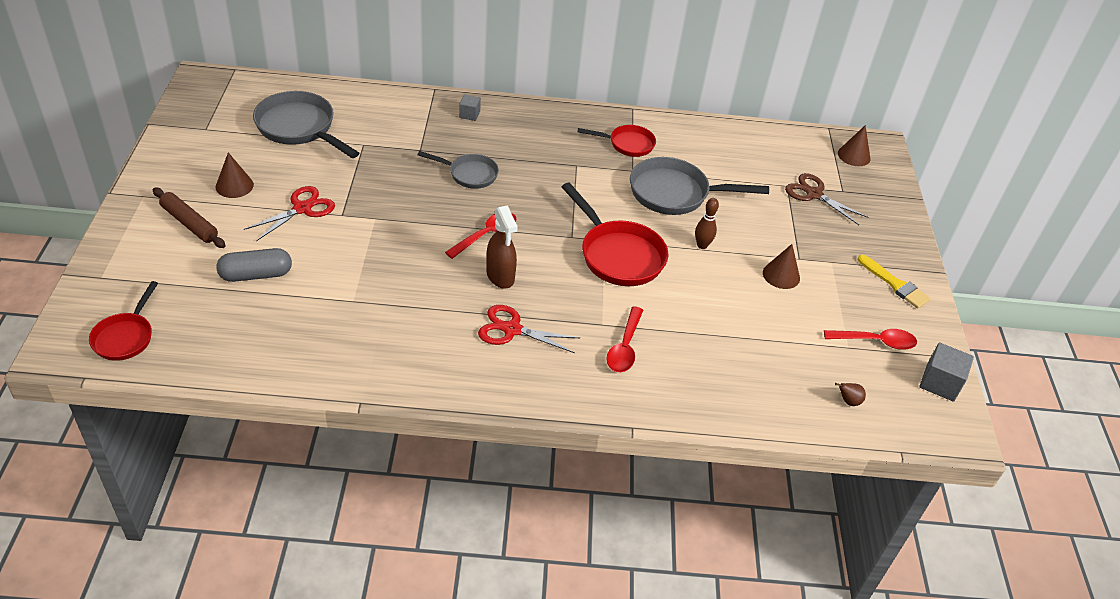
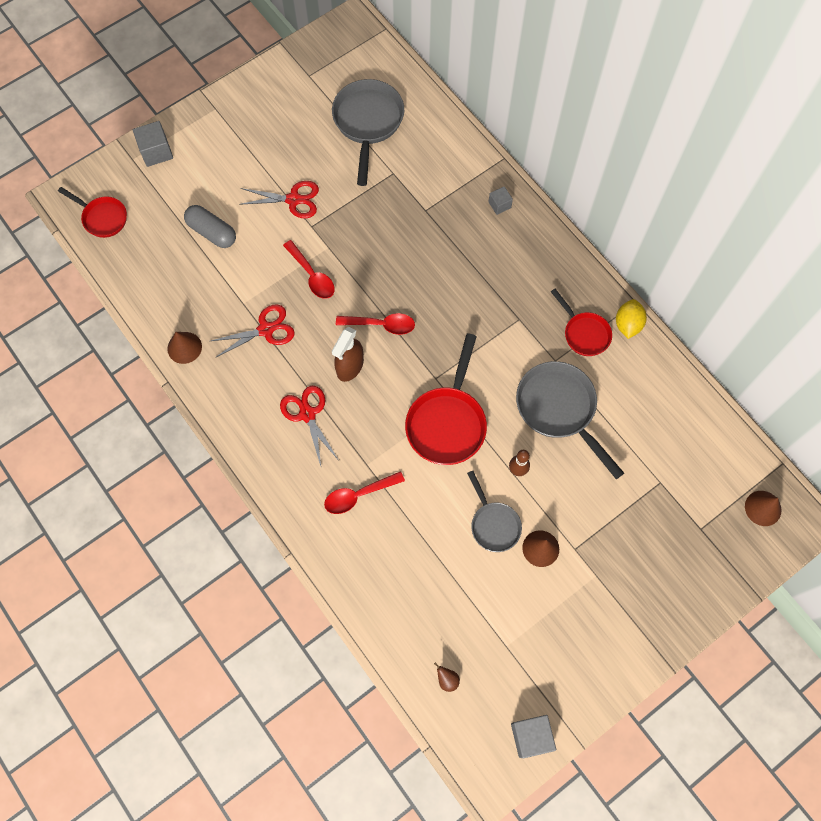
camera: 55 degrees right, 25 degrees up
red pan [89,281,158,361] -> red pan turned 120 degrees counterclockwise [58,187,127,238]
brown rolling pin [153,188,226,248] -> none
brown cone [216,152,254,198] -> brown cone moved to [167,332,202,364]
grey pan [417,151,499,189] -> grey pan moved to [467,471,522,552]
brown scissors [785,173,869,225] -> none
red spoon [824,329,917,350] -> red spoon moved to [283,240,335,299]
yellow brush [858,255,931,309] -> none
none -> grey cube [133,121,173,167]
none -> red scissors [211,305,295,358]
none -> yellow lemon [616,299,647,339]

